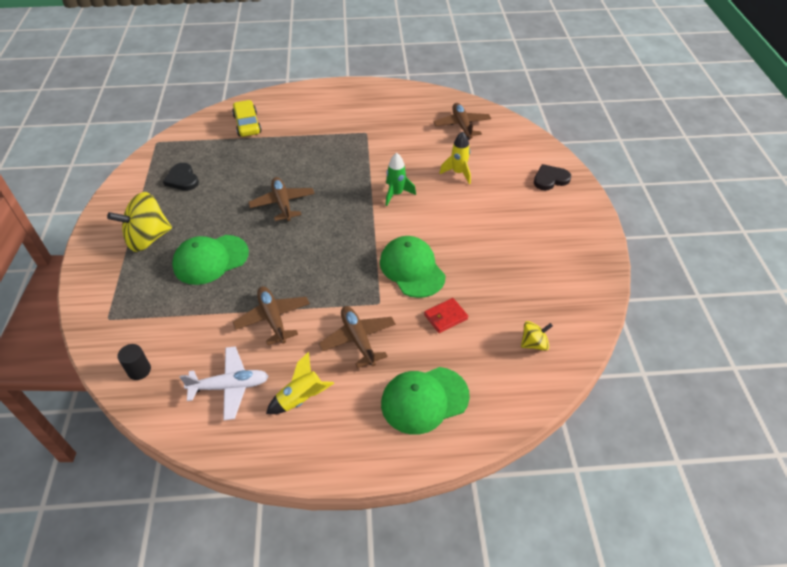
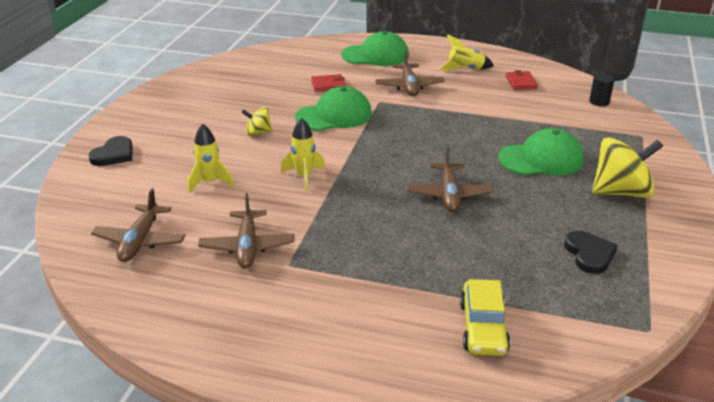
camera: 160 degrees left, 15 degrees down
white plane [180,346,269,420] -> red wallet [506,70,538,90]
brown plane [233,286,310,345] -> brown plane moved to [198,193,294,269]
green cap [380,236,446,298] -> green cap turned 105 degrees counterclockwise [295,86,372,131]
green rocket [386,153,416,206] -> yellow rocket [281,118,325,191]
yellow spinning top [521,321,553,351] -> yellow spinning top moved to [242,107,273,135]
black heart [534,164,571,190] -> black heart turned 60 degrees counterclockwise [88,136,133,166]

